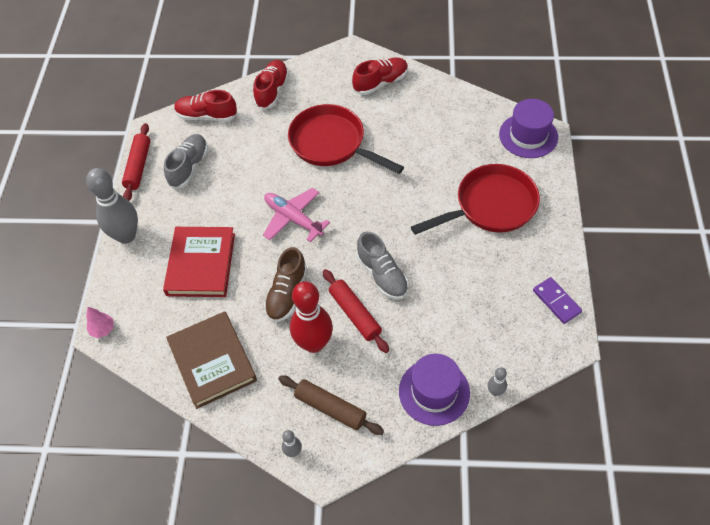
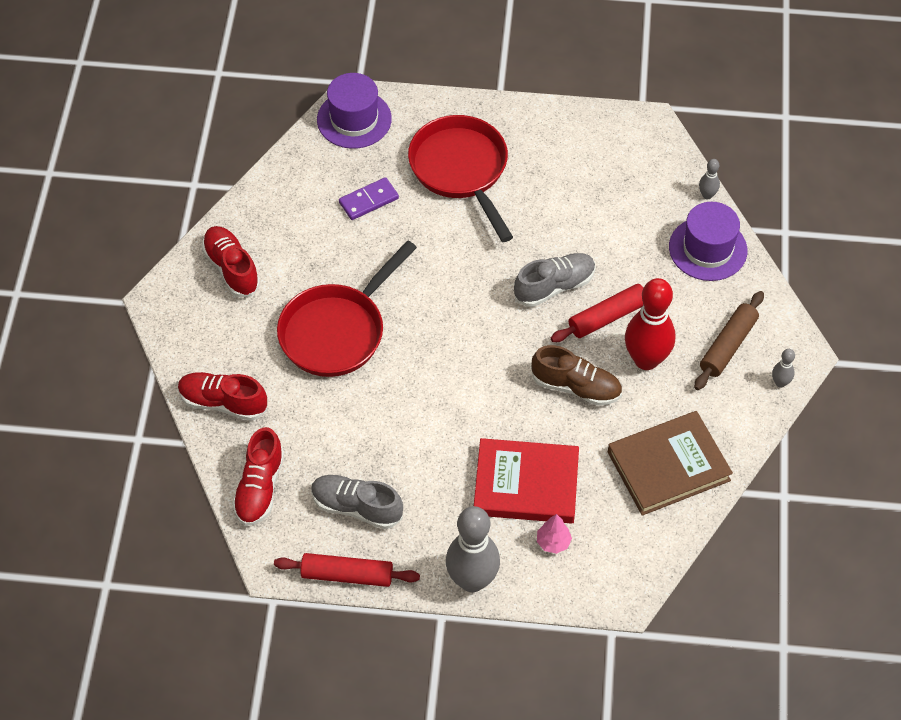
camera: 90 degrees left, 0 degrees up
pink tree [86,307,114,338] -> pink tree moved to [537,514,572,554]
pink plane [263,188,330,242] -> none
purple domino [533,277,582,324] -> purple domino moved to [339,177,399,220]

